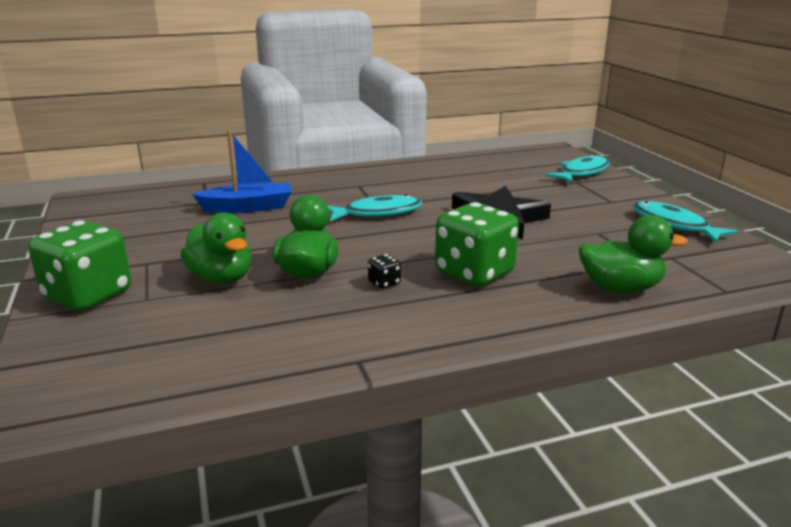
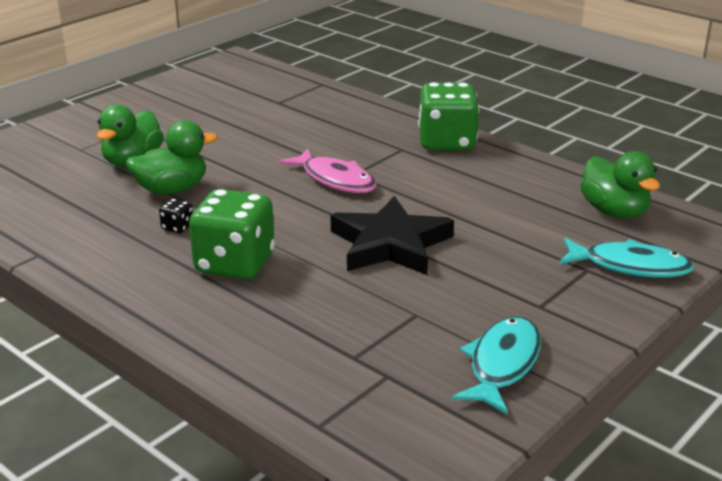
camera: 60 degrees right, 5 degrees up
green dice [28,221,131,311] -> green dice moved to [418,82,479,151]
blue boat [192,130,292,213] -> none
turquoise fish [328,194,422,222] -> pink fish [279,148,377,193]
green duck [579,215,688,293] -> green duck moved to [580,151,660,218]

